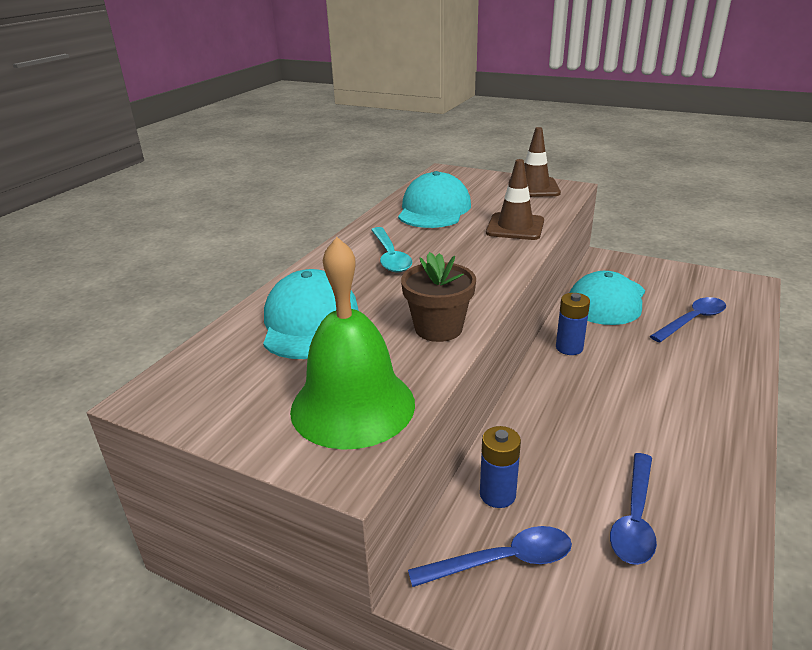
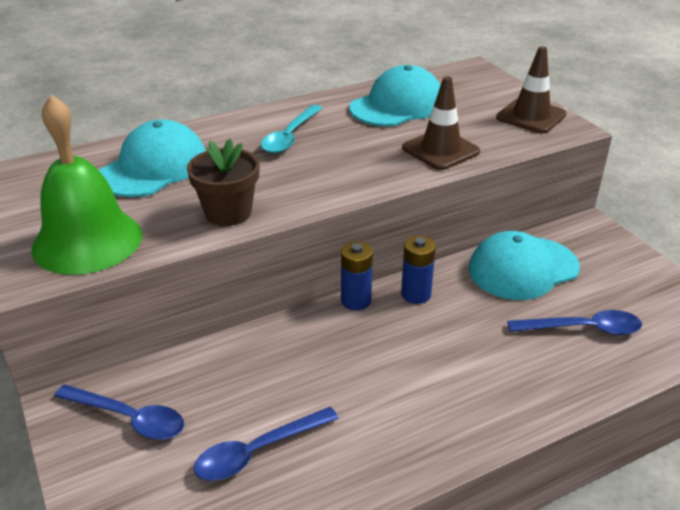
camera: 35 degrees right, 5 degrees up
blue battery [480,426,521,508] -> blue battery moved to [341,242,373,310]

